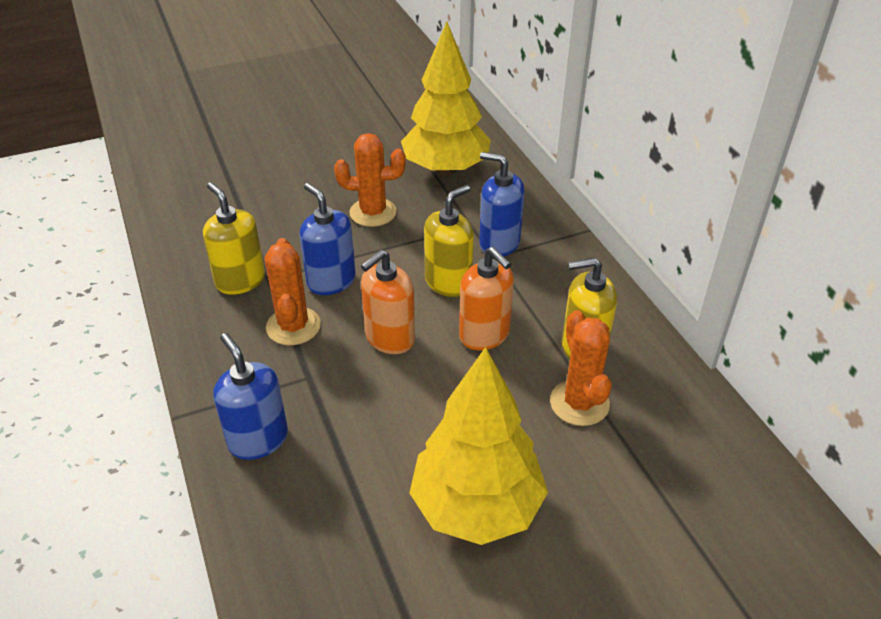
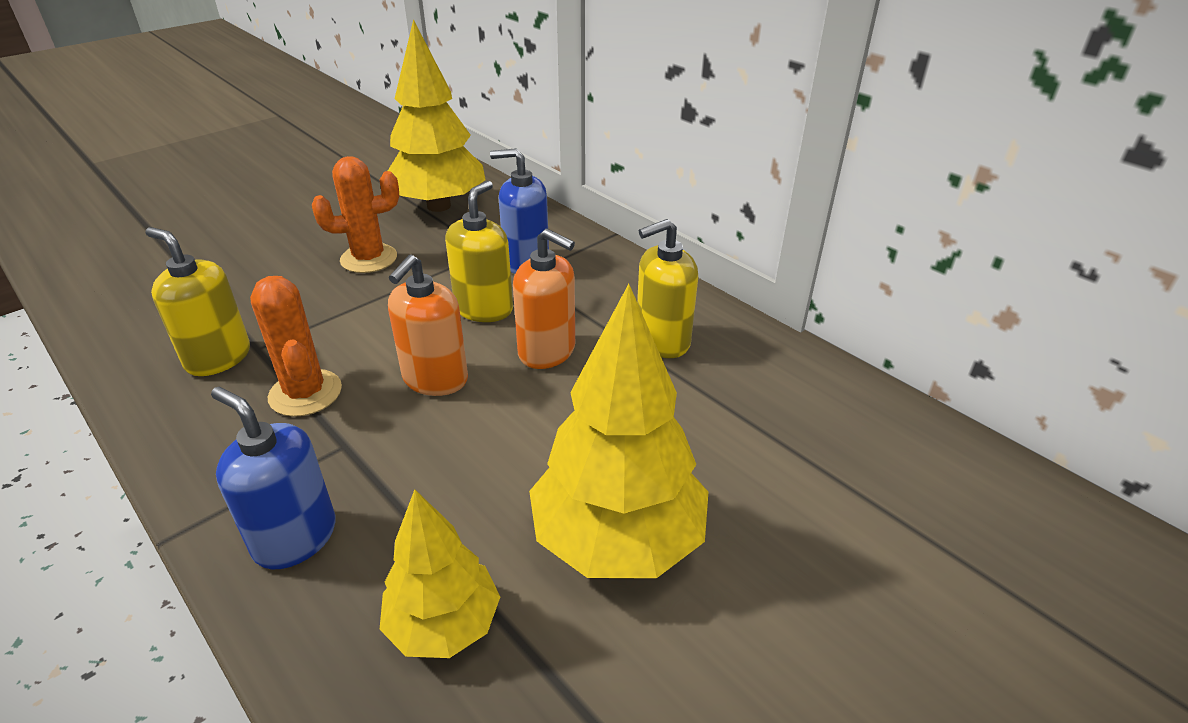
camera: 20 degrees left, 5 degrees down
blue soap dispenser [299,183,356,295] -> none
orange cactus [550,310,612,426] -> none
none -> yellow tree [379,489,500,658]

